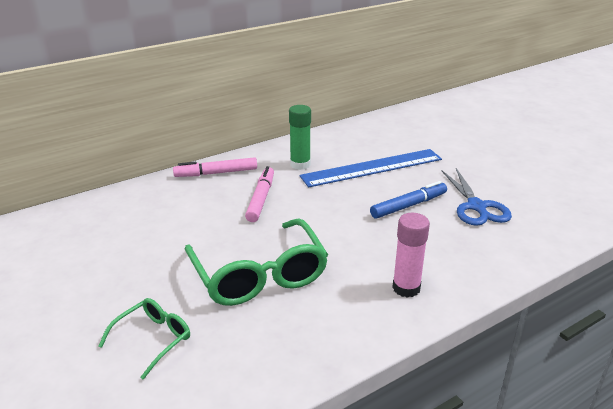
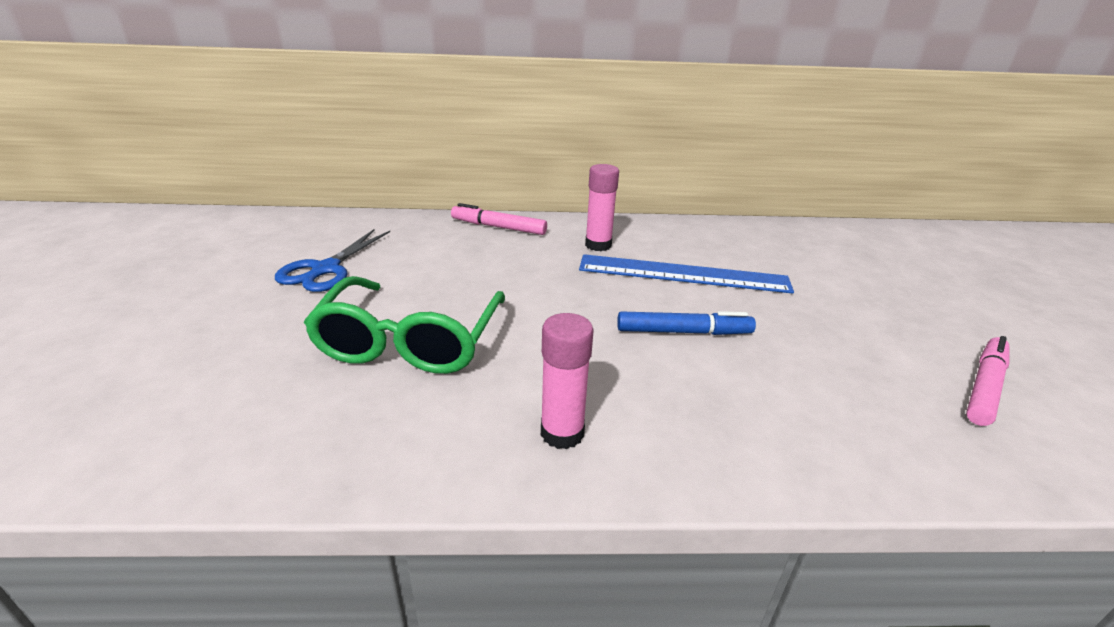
camera: 30 degrees right, 0 degrees up
green glasses [99,298,190,380] -> none
pink marker [245,166,274,222] -> pink marker moved to [966,336,1009,426]
green glue stick [289,105,311,170] -> pink glue stick [585,164,619,251]
blue scissors [442,168,512,226] -> blue scissors moved to [275,229,390,292]

